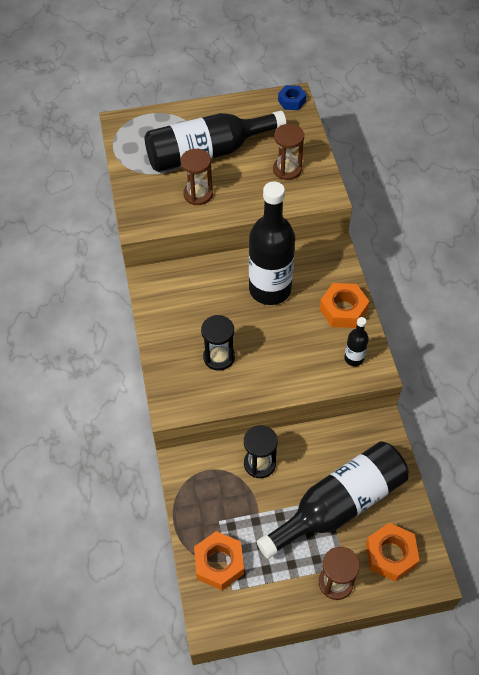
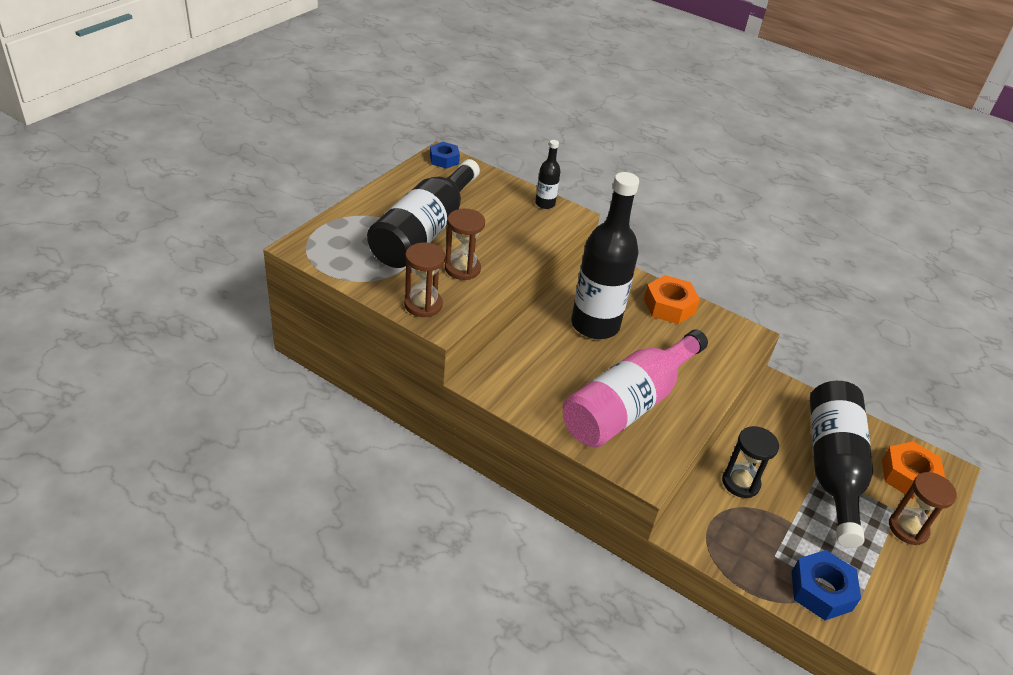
camera: 50 degrees left, 15 degrees down
orange nut [194,531,244,590] -> blue nut [792,550,861,620]
black hourglass [201,315,235,371] -> pink bottle [563,329,708,448]
brown hourglass [273,124,304,180] -> brown hourglass moved to [404,242,445,317]
black bottle [344,317,369,366] -> black bottle moved to [535,140,561,209]

